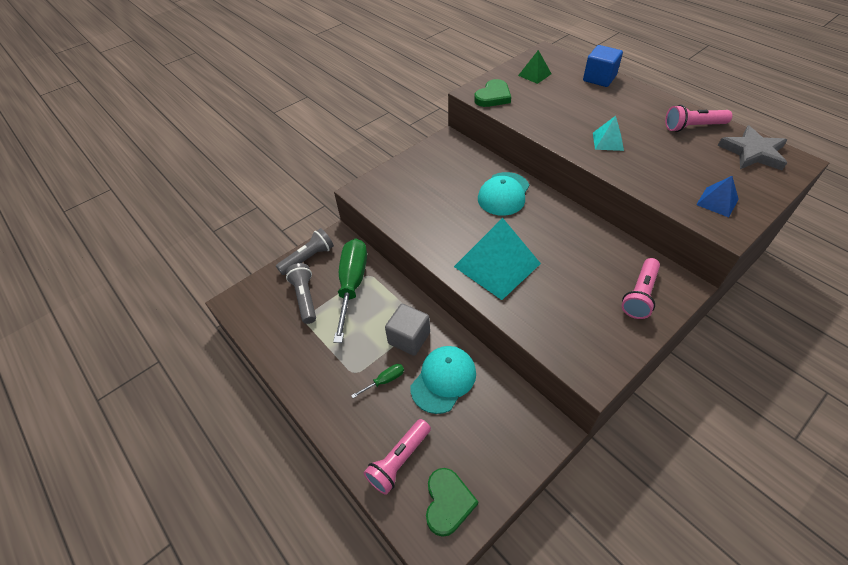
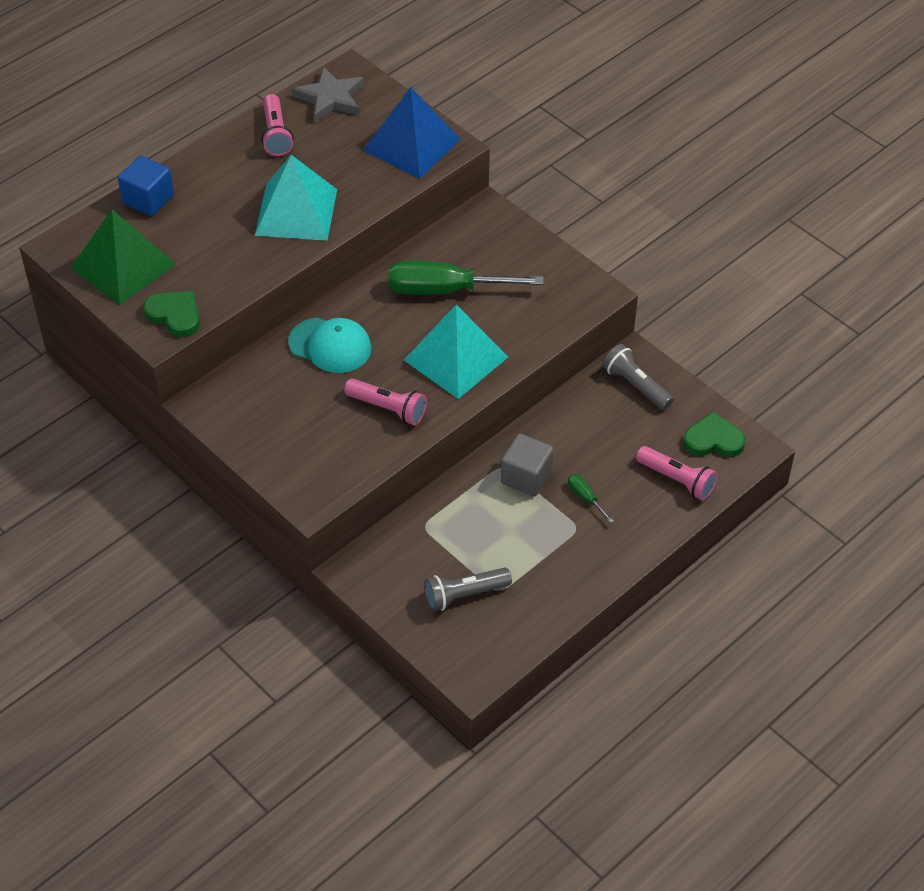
camera: 95 degrees left, 0 degrees up
grey flashlight [276,228,334,275] -> grey flashlight moved to [602,344,674,410]
green screwdriver [333,239,367,343] -> green screwdriver moved to [388,260,544,295]
turquoise cap [411,346,476,414] -> none
green pyramid [518,50,552,84] -> green pyramid [71,209,176,305], size x2.05
turquoise pyramid [593,116,624,151] -> turquoise pyramid [255,155,337,241], size x2.05
pink flashlight [622,258,660,319] -> pink flashlight moved to [344,379,427,425]
blue pyramid [696,176,739,217] -> blue pyramid [363,87,461,179], size x2.05

